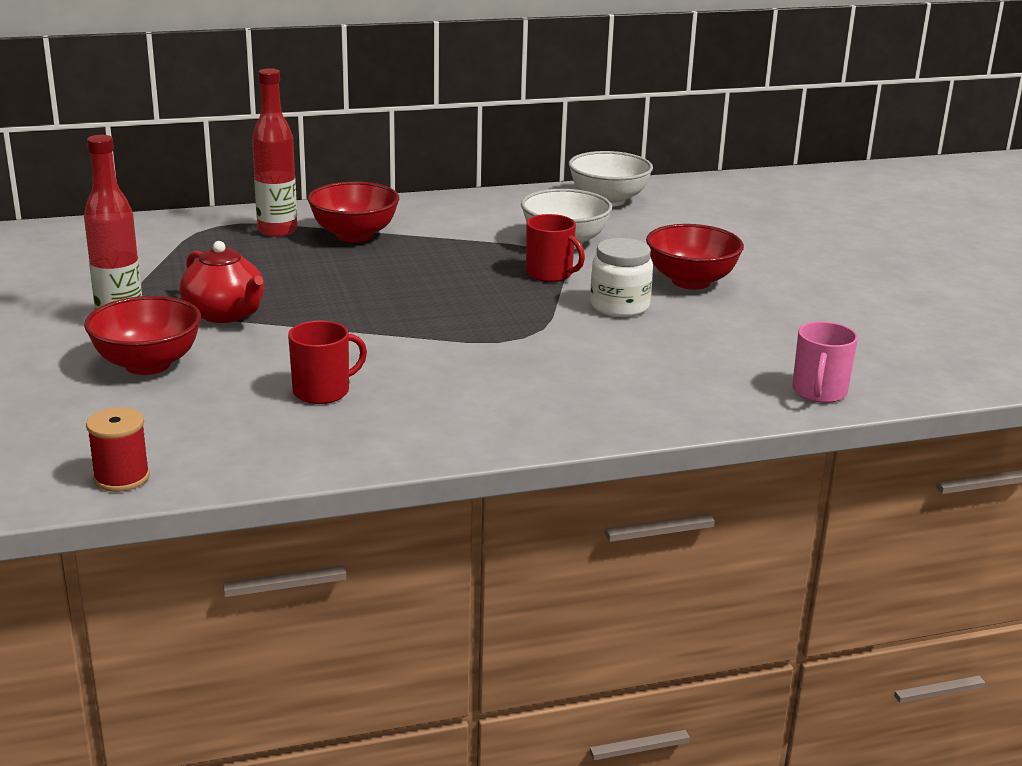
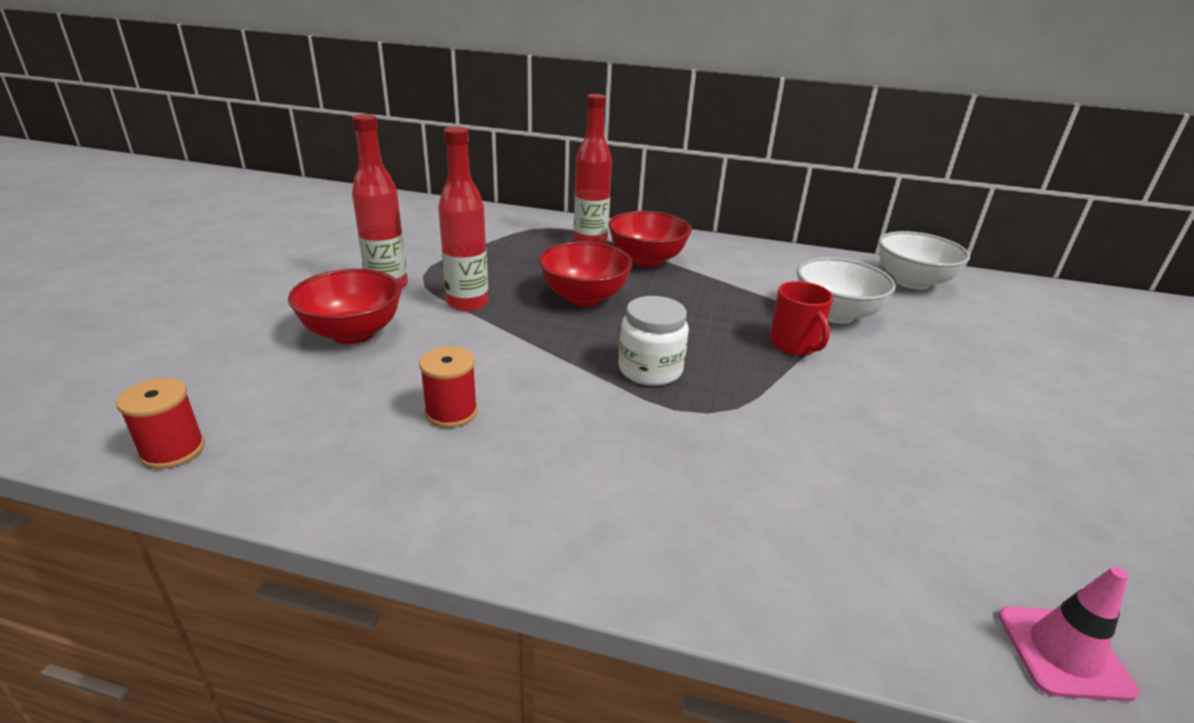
camera: 30 degrees right, 5 degrees up
red teapot [180,241,264,323] -> red bottle [438,126,488,312]
red mug [288,320,367,404] -> red spool [419,346,478,428]
white jar [590,238,653,317] -> white jar moved to [618,296,689,386]
red bowl [646,224,744,290] -> red bowl moved to [539,241,633,307]
pink mug [792,321,858,403] -> pink traffic cone [998,567,1139,701]

